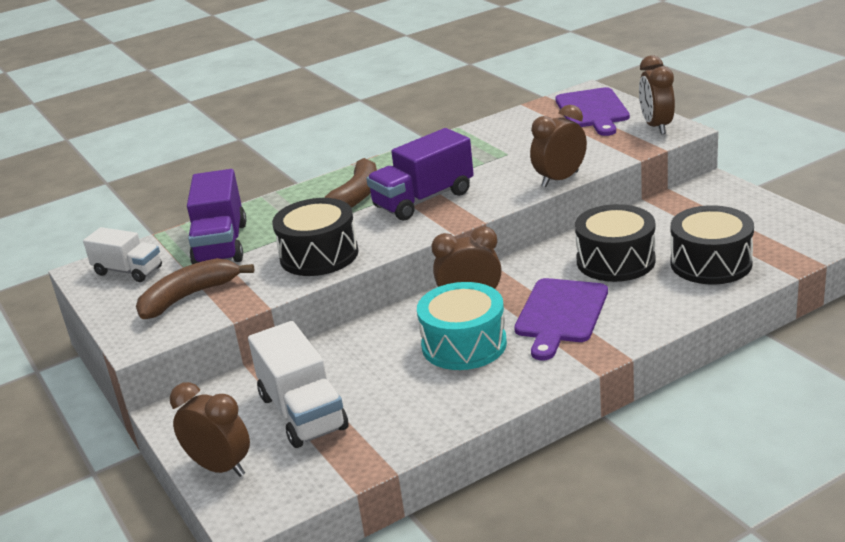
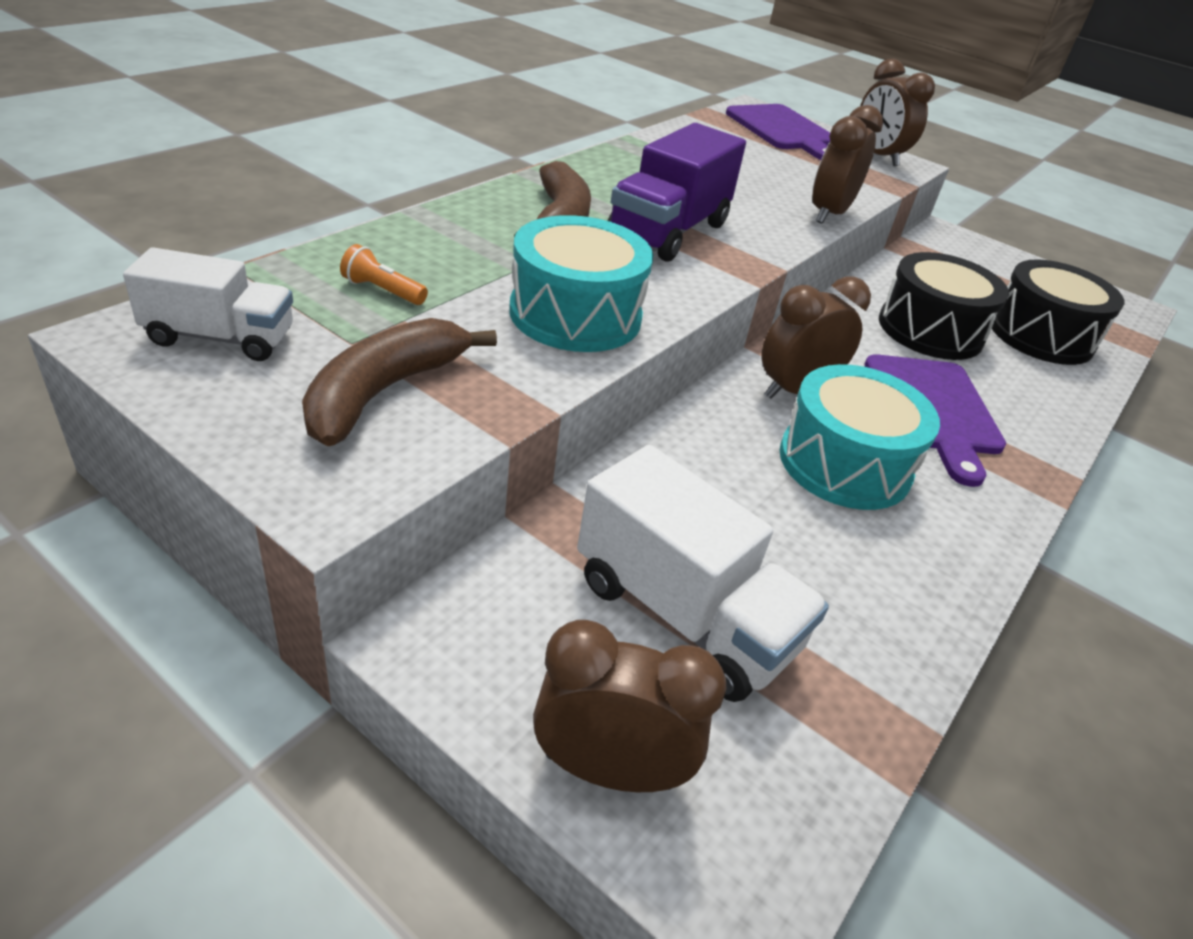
camera: 30 degrees left, 10 degrees up
purple truck [187,169,247,264] -> orange flashlight [340,244,428,305]
black drum [272,198,358,276] -> turquoise drum [509,215,653,352]

